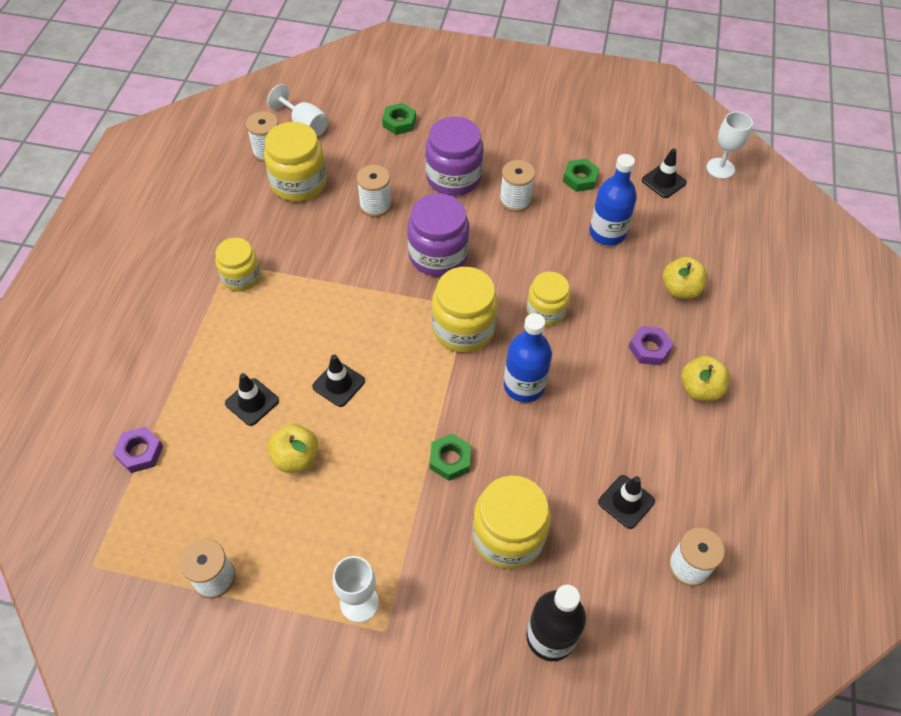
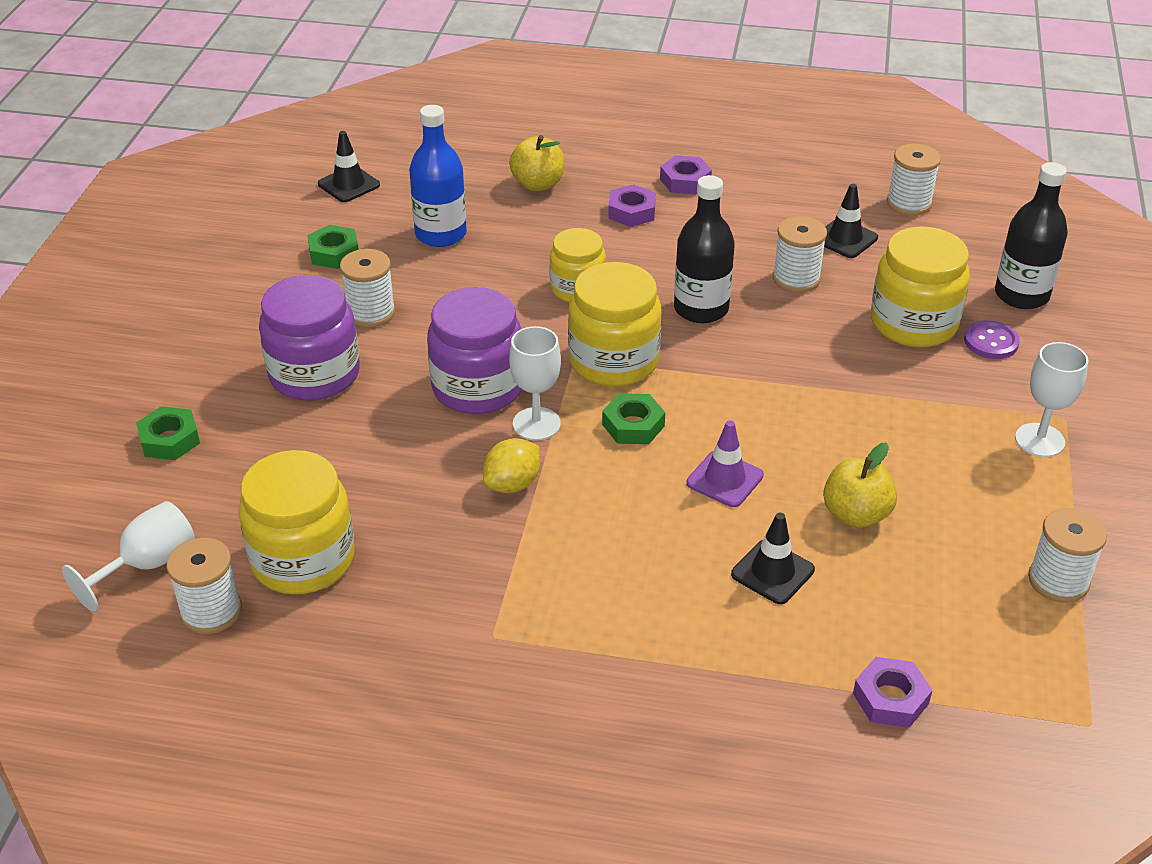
camera: 90 degrees left, 15 degrees down
yellow jar [215,238,261,291] -> none
black traffic cone [312,354,365,407] -> purple traffic cone [686,420,764,507]
white spool [357,165,392,217] -> white spool moved to [773,216,827,293]
green nut [430,434,471,481] -> green nut moved to [602,393,665,444]
blue bottle [504,313,552,402] -> black bottle [674,175,735,323]
yellow apple [681,356,730,401] -> purple nut [660,155,712,194]
white goblet [707,112,753,179] -> white goblet moved to [509,326,561,441]
none -> yellow lemon [483,438,540,493]
none -> purple button [964,320,1020,359]

